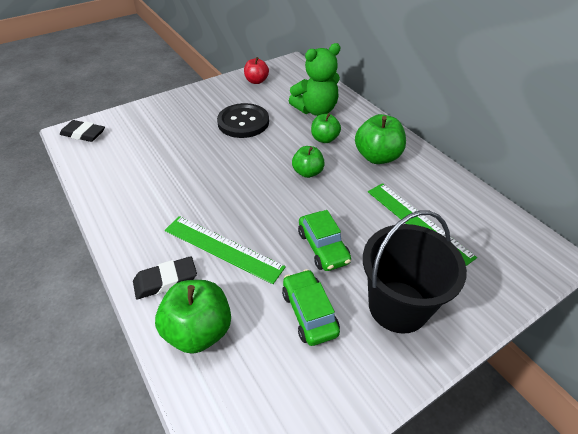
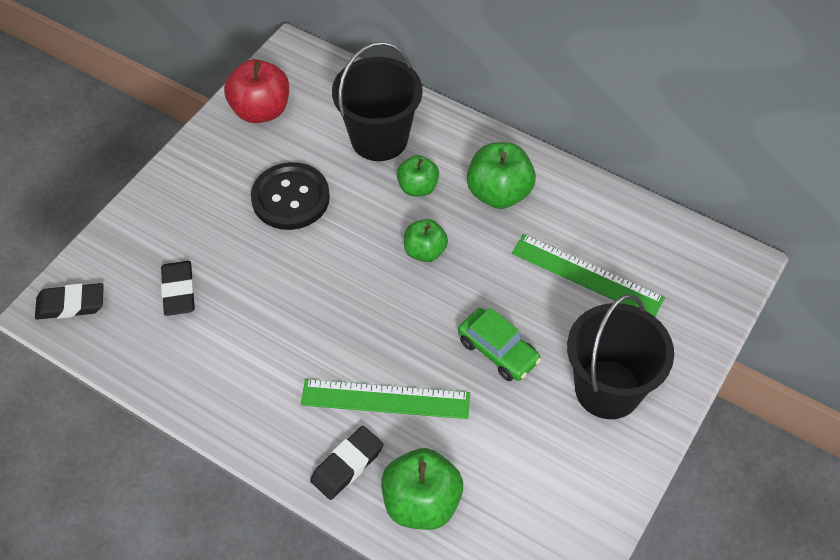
camera: 25 degrees left, 10 degrees up
red apple [244,57,269,84] -> red apple [224,59,289,123], size x1.59
green car [282,269,340,346] -> none
green teddy bear [289,43,340,116] -> black bucket [332,42,423,161]
none -> black eraser [161,261,195,316]

